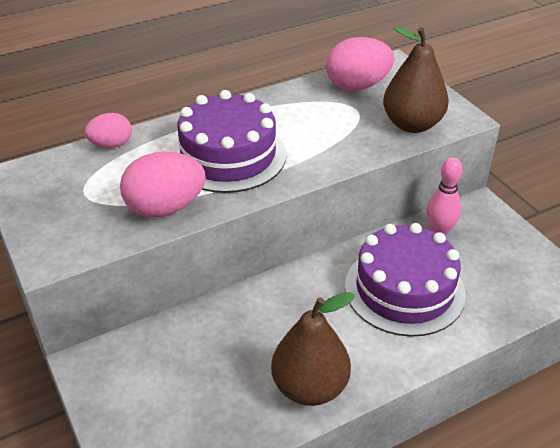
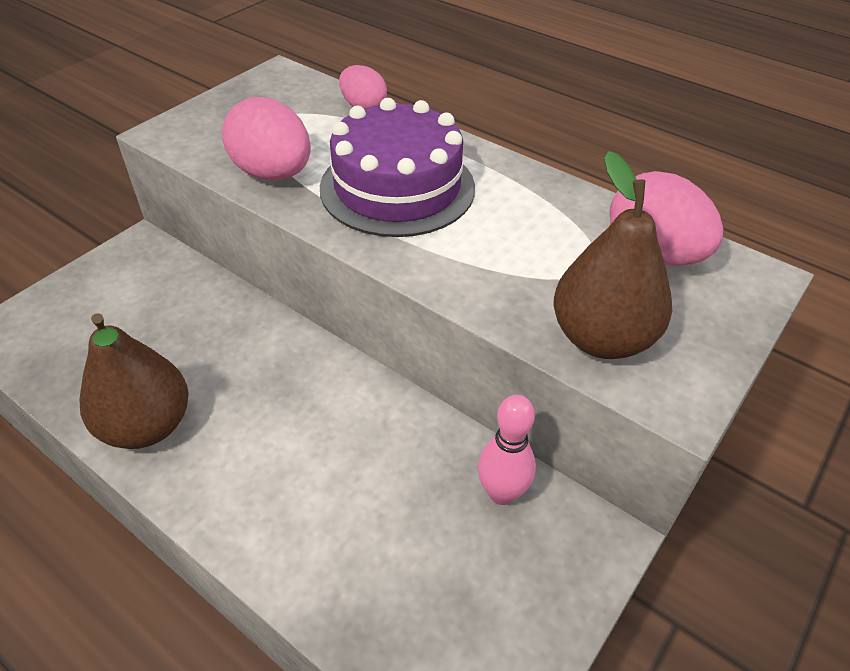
camera: 65 degrees right, 5 degrees up
purple cake [345,223,466,337] -> none

